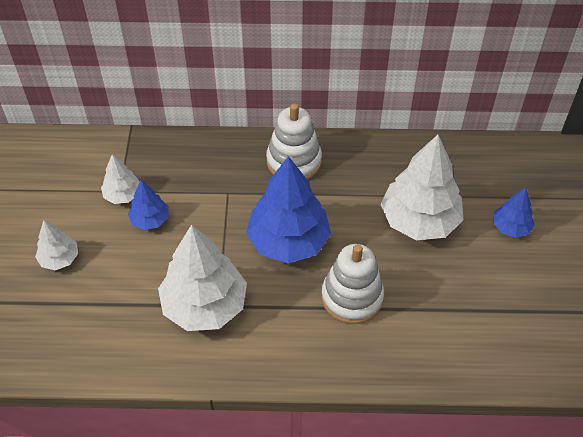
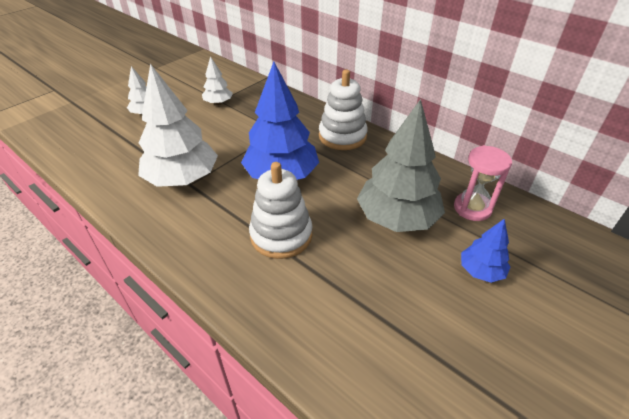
camera: 40 degrees right, 10 degrees down
blue tree [128,180,169,230] -> none
white tree [380,135,463,240] -> grey tree [357,99,445,232]
none -> pink hourglass [454,145,512,221]

